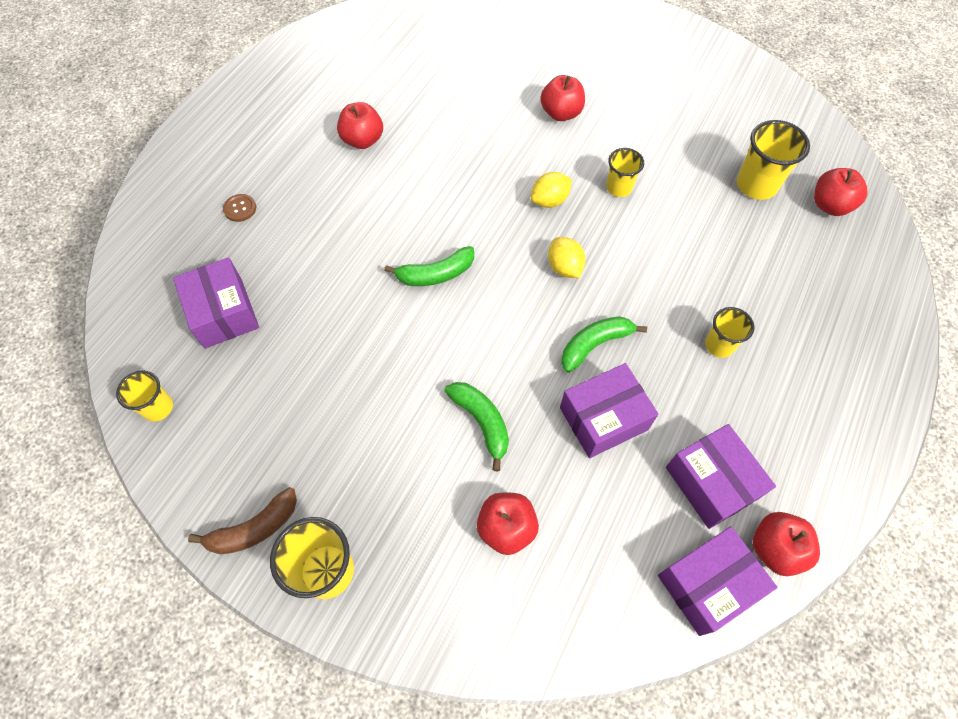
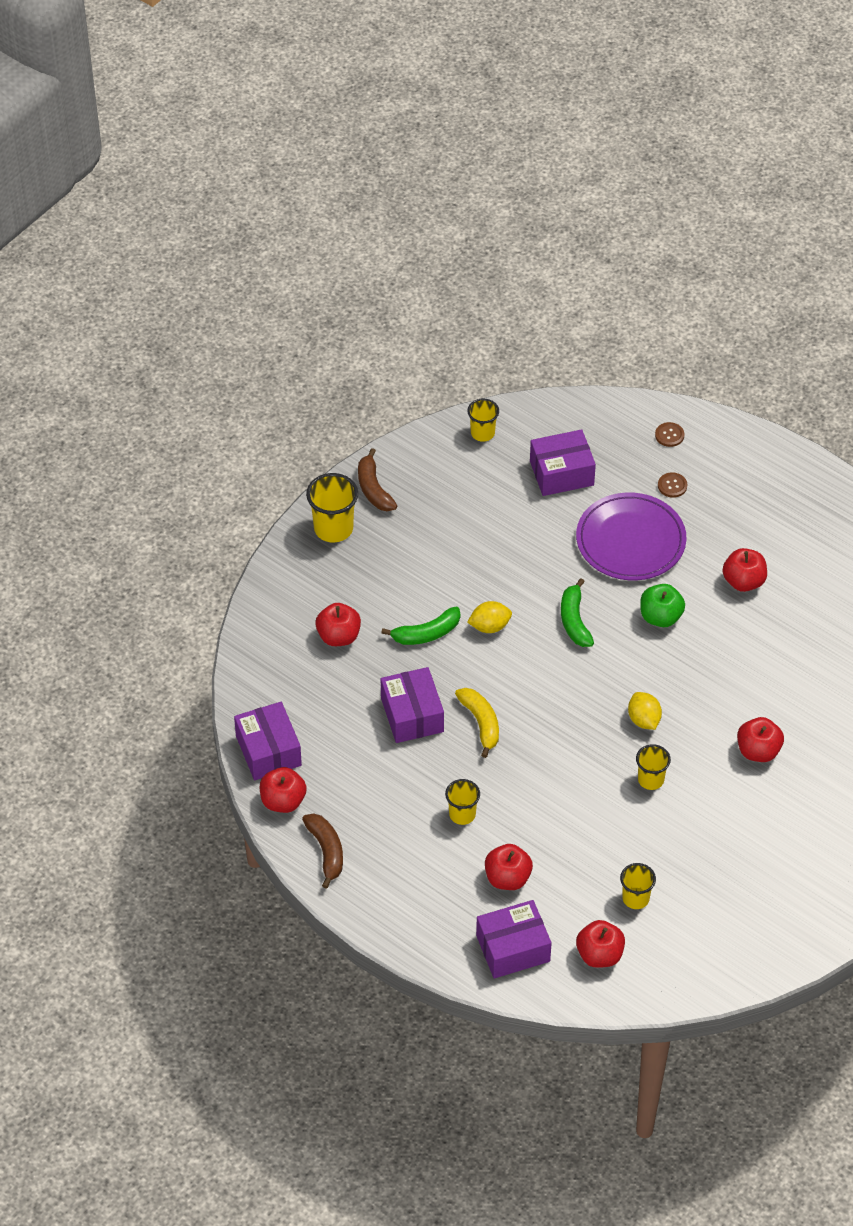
camera: 100 degrees right, 10 degrees down
yellow lemon [548,237,586,278] -> yellow lemon moved to [467,601,512,633]
green banana [561,316,647,373] -> yellow banana [455,688,499,758]
purple box [666,424,776,529] -> purple box moved to [476,900,551,978]
yellow cup [737,120,810,200] -> yellow cup [620,863,656,909], size x0.63
none -> brown banana [302,813,343,889]
none -> red apple [485,844,533,890]
none -> purple plate [576,493,687,580]
none -> green apple [640,584,685,627]
none -> brown button [655,422,684,447]

